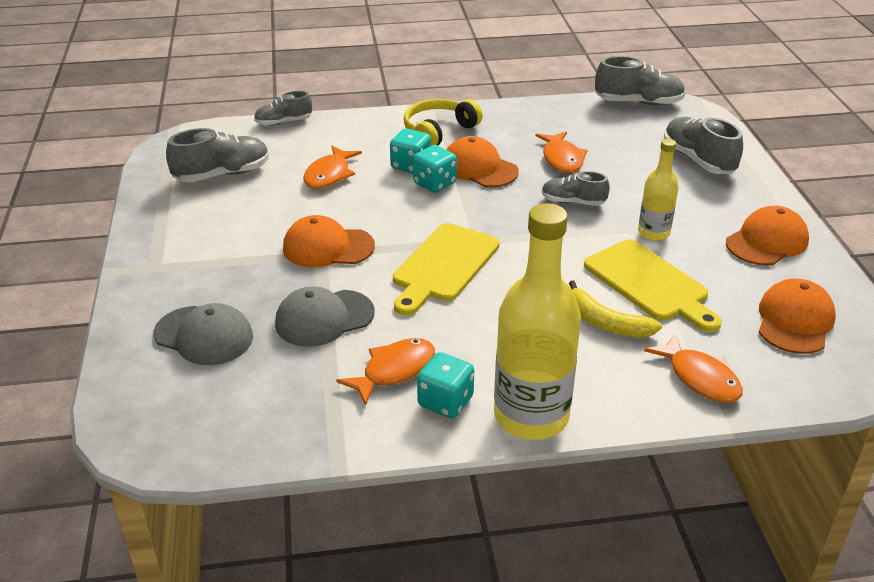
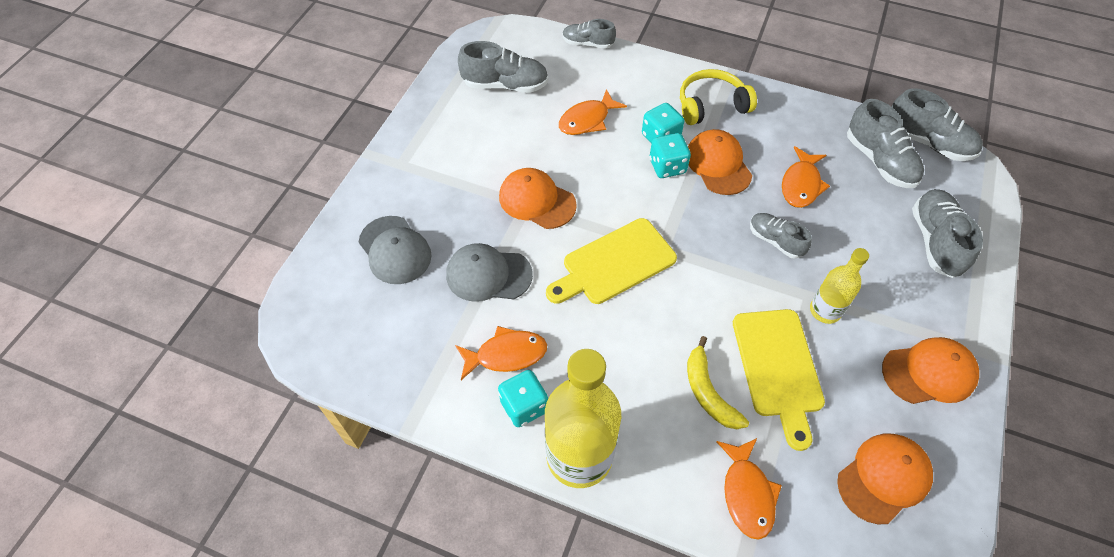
camera: 30 degrees right, 20 degrees up
none -> grey shoe [847,99,924,188]

